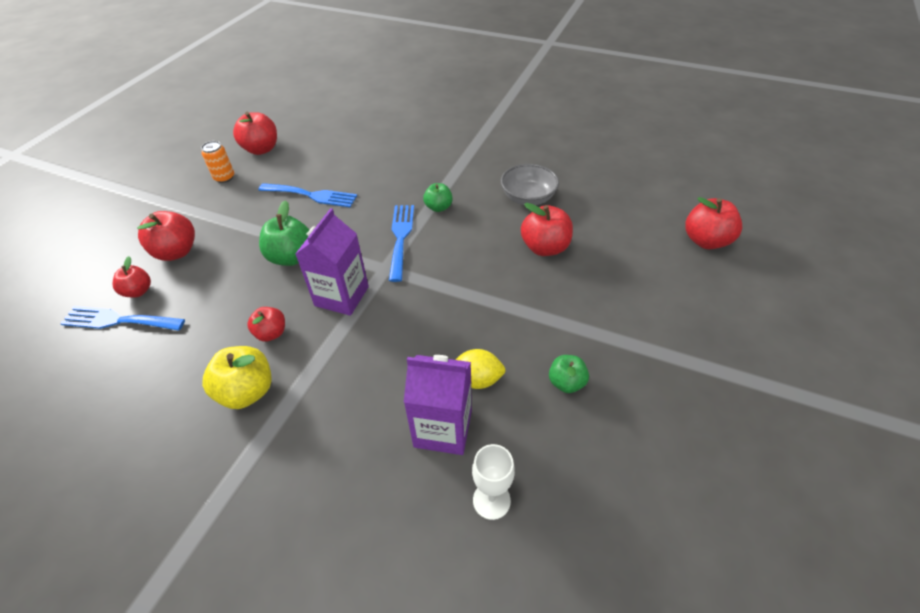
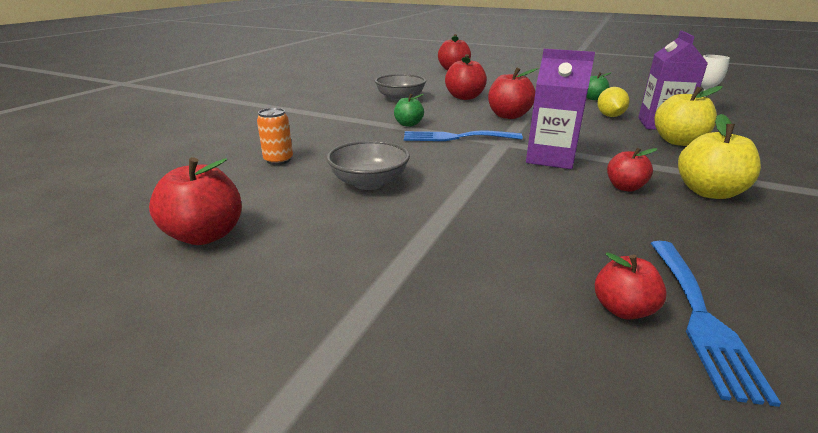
camera: 90 degrees left, 20 degrees down
red apple [137,211,195,261] -> red apple moved to [488,67,538,119]
orange can [201,141,234,183] -> orange can moved to [257,108,293,165]
blue fork [258,183,357,207] -> grey bowl [326,140,410,190]
green apple [259,200,309,266] -> none
none -> yellow apple [655,86,722,146]

